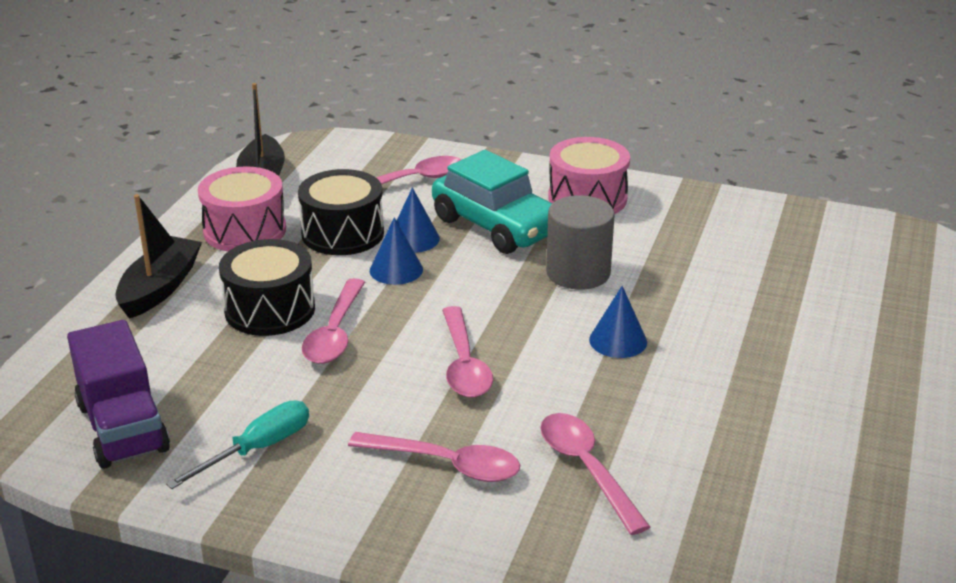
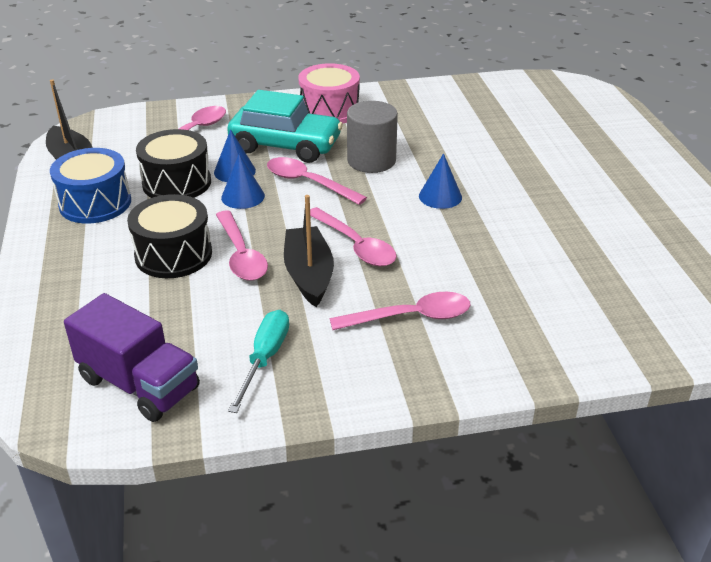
camera: 30 degrees left, 5 degrees up
black boat [115,194,202,319] -> black boat moved to [284,195,334,307]
pink drum [198,166,286,251] -> blue drum [50,148,131,223]
pink spoon [540,413,650,535] -> pink spoon moved to [267,157,367,205]

